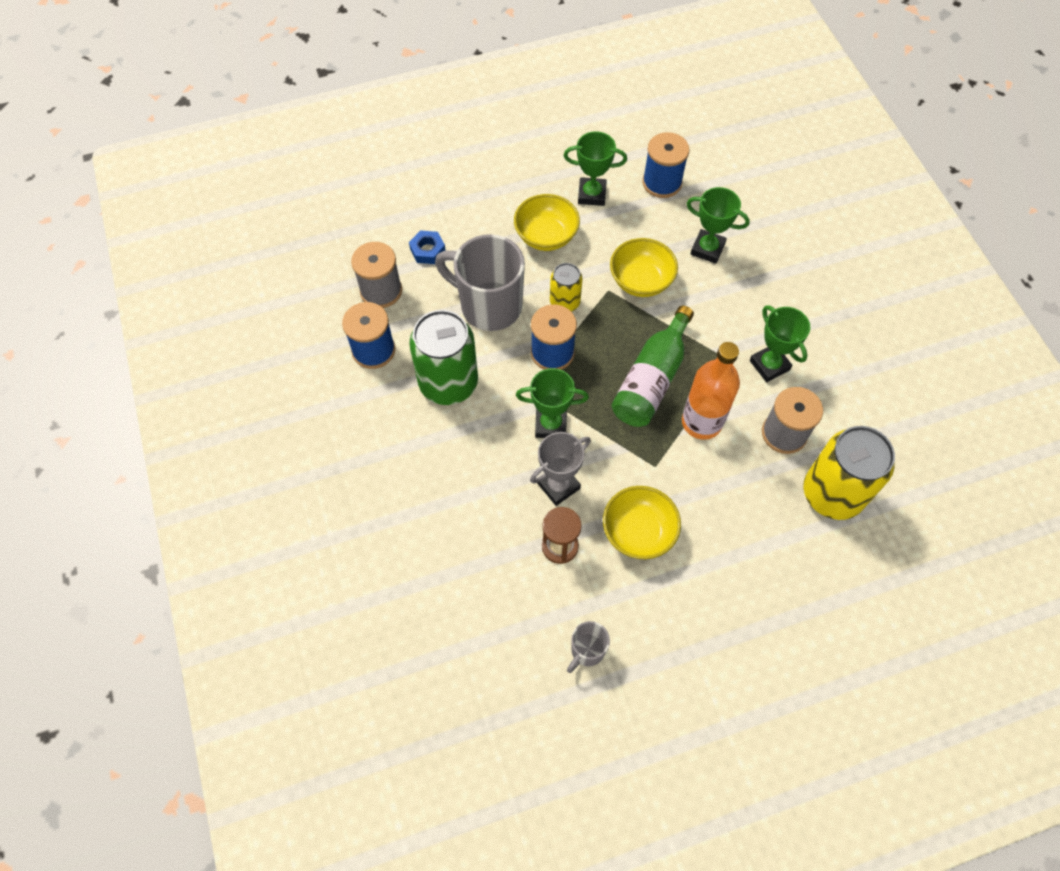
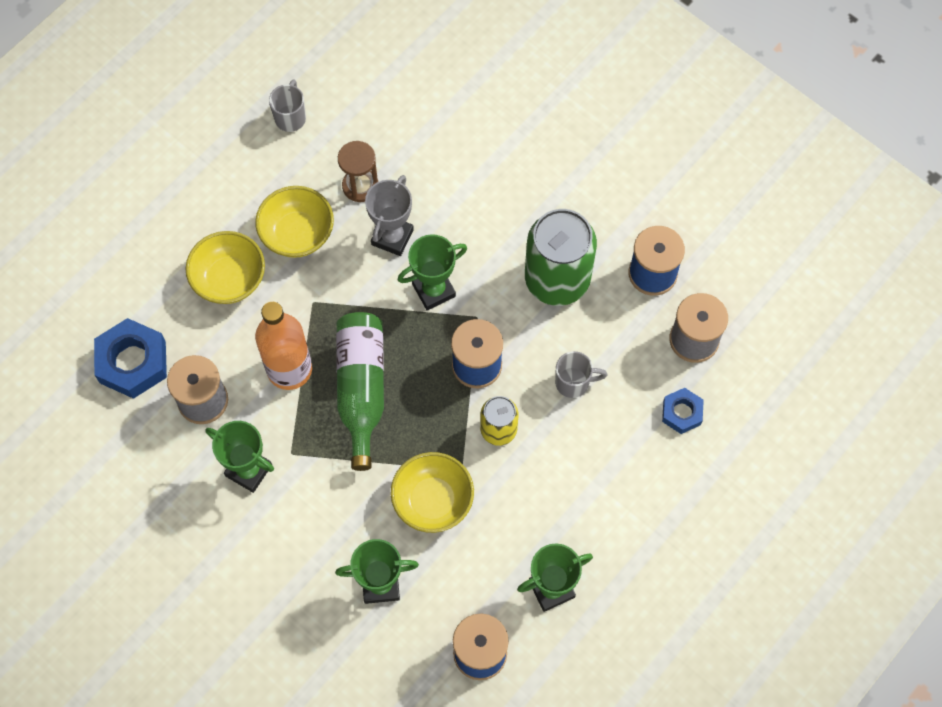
camera: 150 degrees right, 5 degrees up
grey mug [435,234,525,331] -> grey mug [555,351,608,398], size x0.47
yellow bowl [514,194,580,251] -> yellow bowl moved to [186,231,265,304]
yellow can [803,426,895,520] -> blue nut [94,318,167,399]

